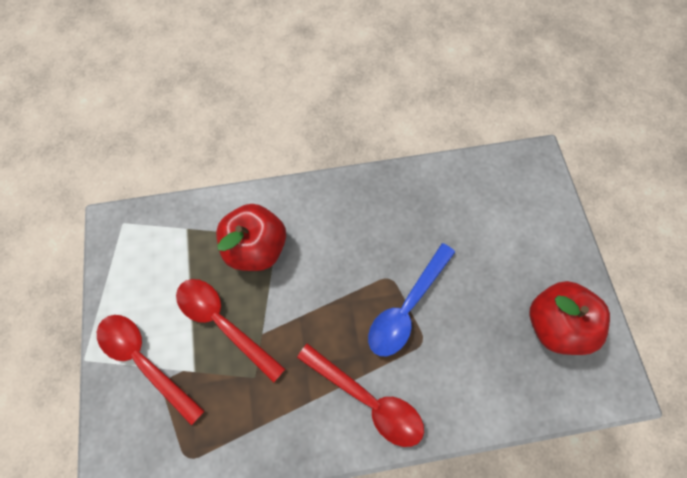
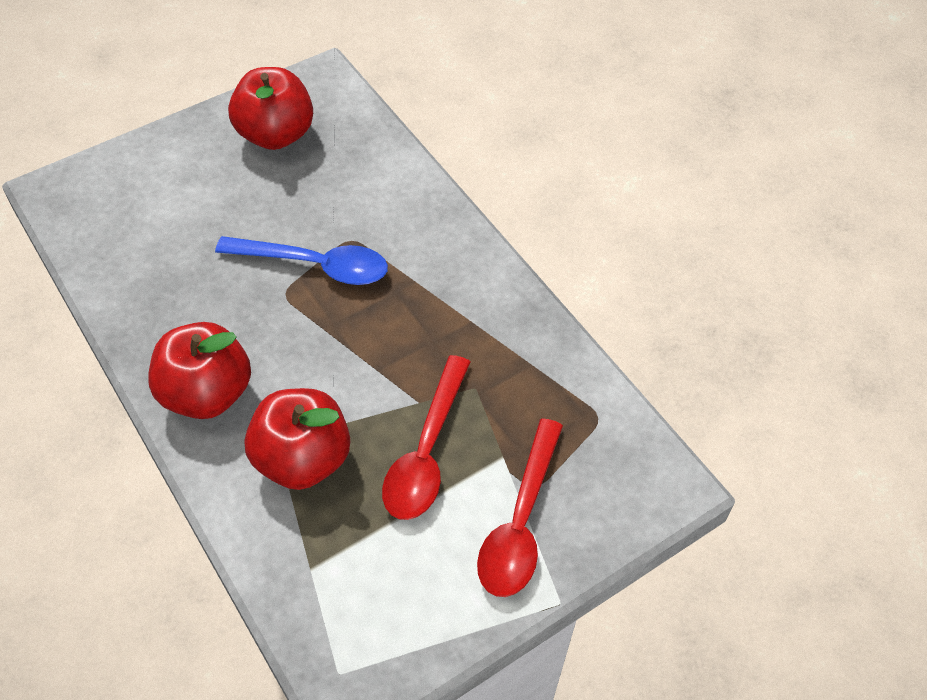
camera: 115 degrees left, 15 degrees down
red spoon [297,344,424,447] -> none
none -> red apple [148,322,251,419]

